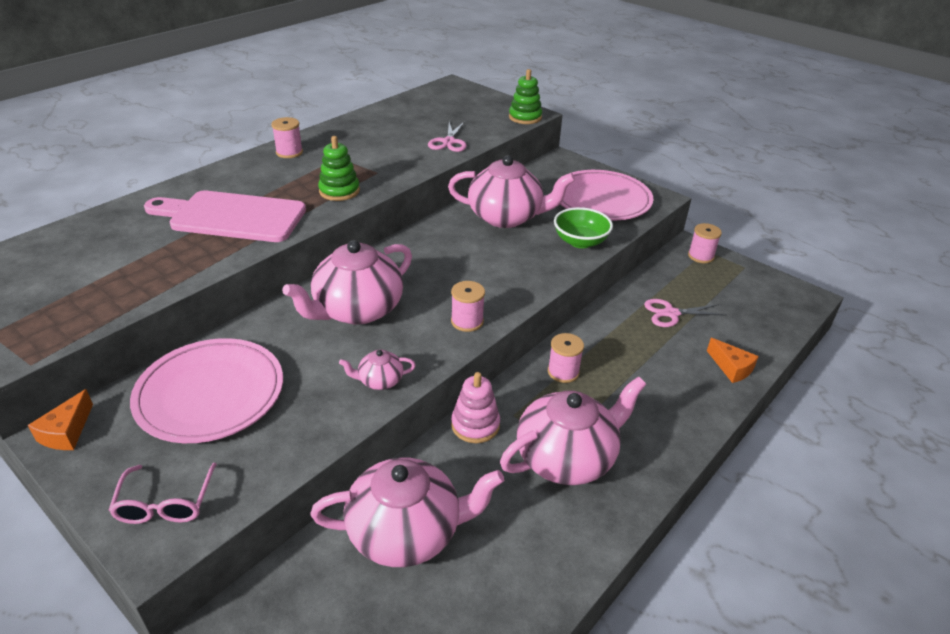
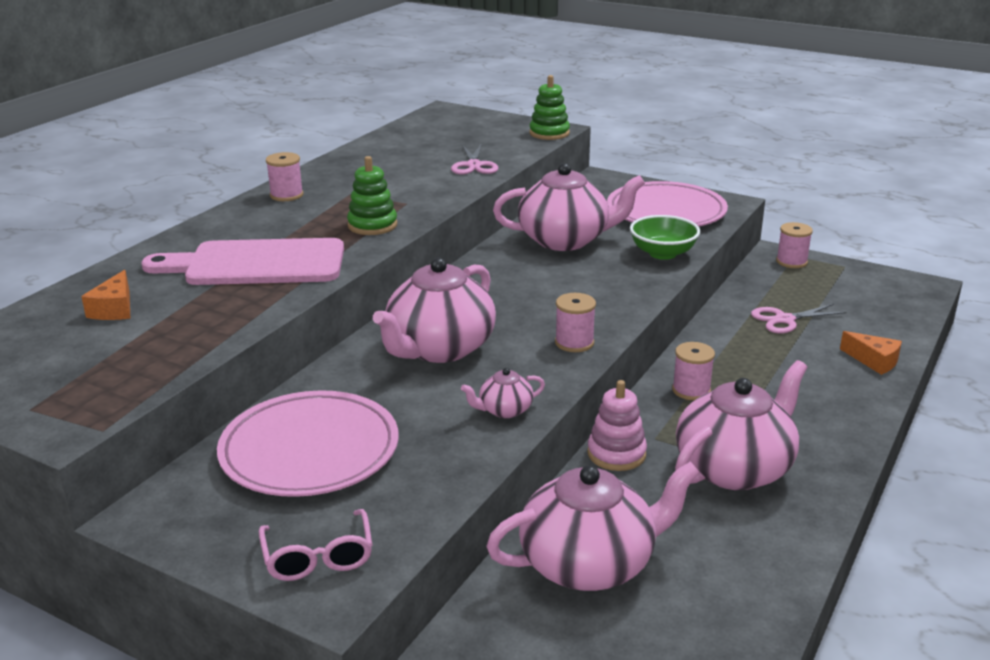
camera: 10 degrees left, 10 degrees down
orange cheese [28,389,93,450] -> orange cheese moved to [81,270,130,320]

